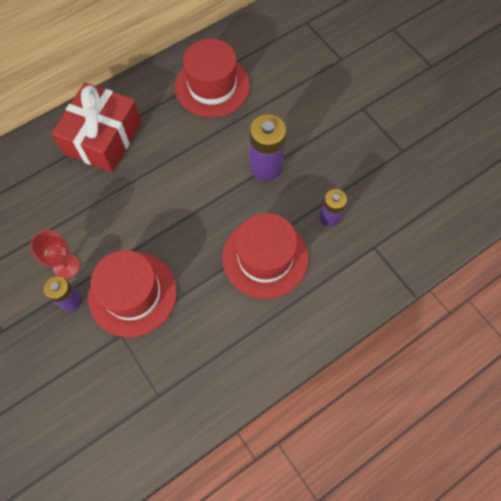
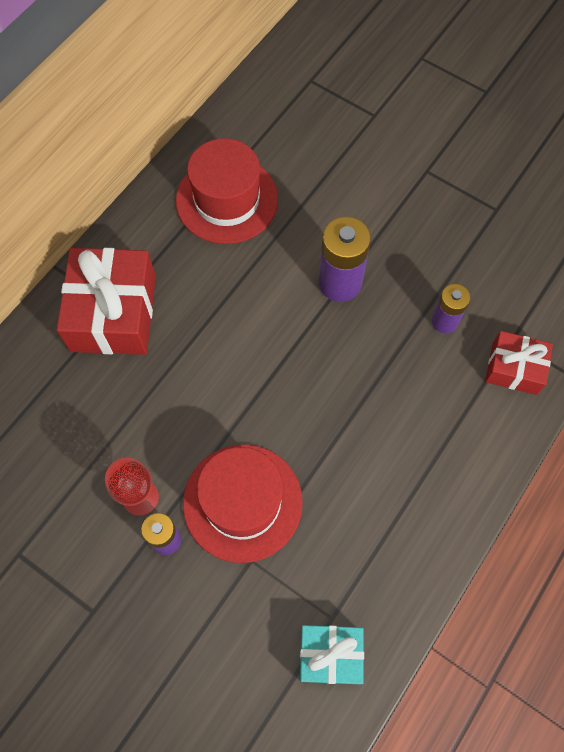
camera: 20 degrees left, 0 degrees up
red hat [222,213,308,299] -> none
none -> turquoise gift [300,625,364,684]
none -> red gift [485,331,553,395]

